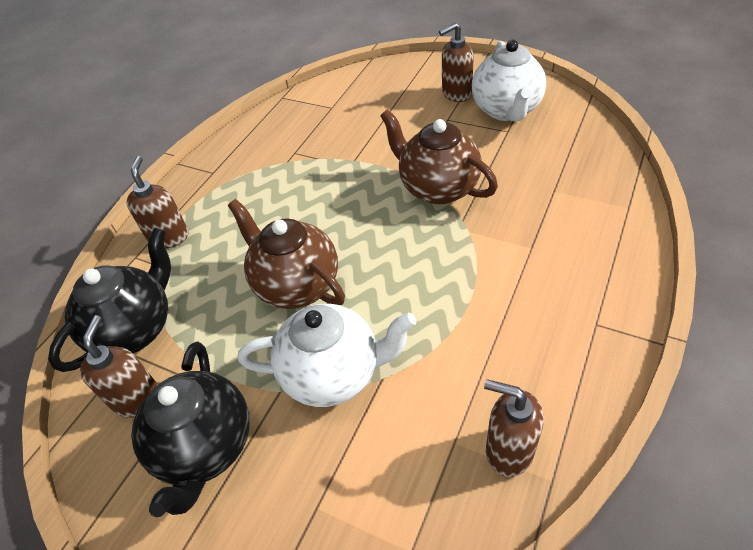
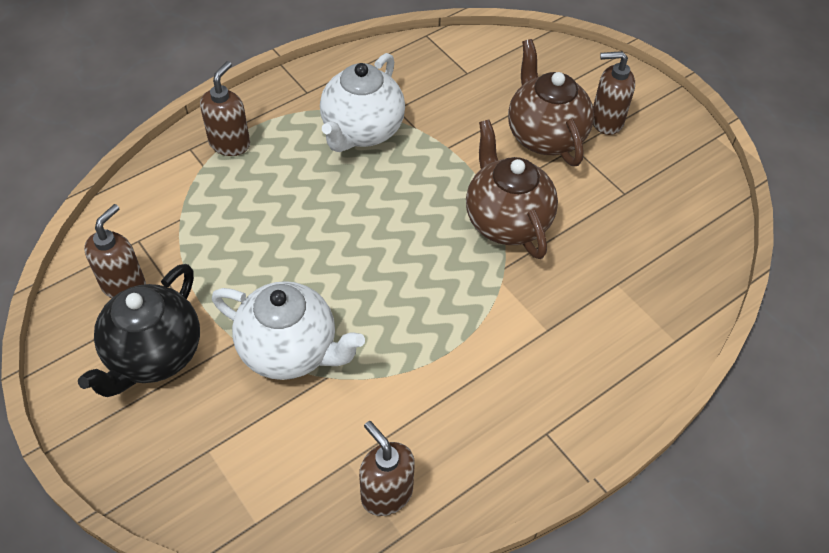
camera: 20 degrees right, 5 degrees up
black teapot [48,228,171,372] -> none
brown teapot [228,199,345,309] -> brown teapot moved to [508,39,594,166]
white teapot [472,40,546,121] -> white teapot moved to [320,53,405,152]

